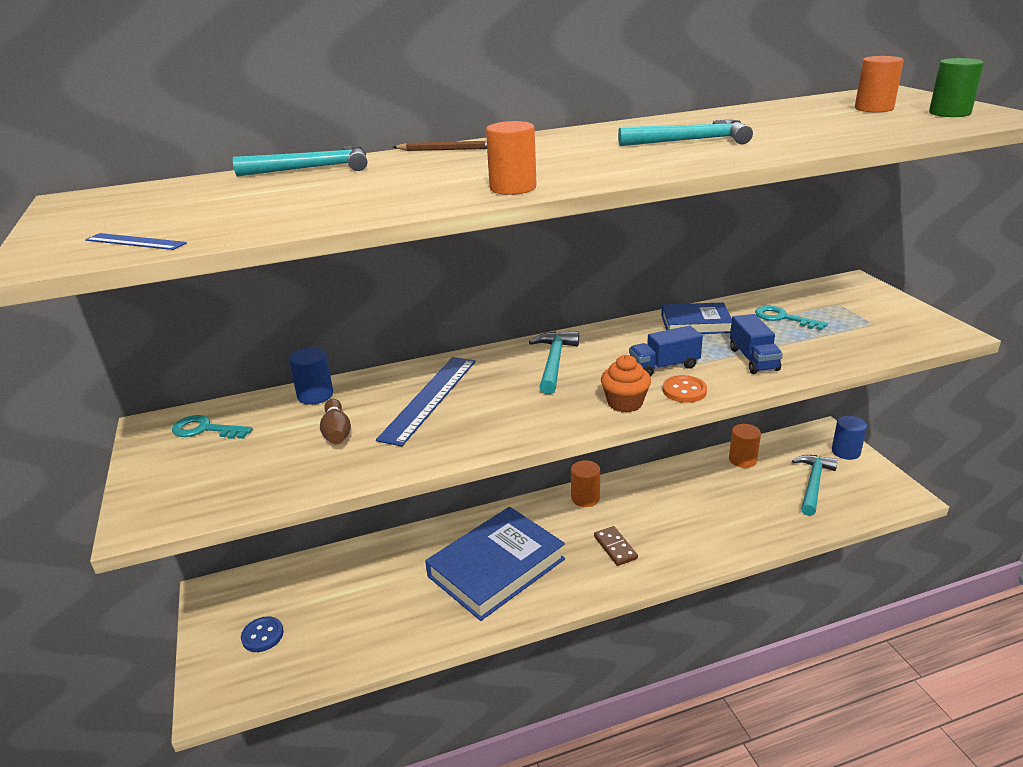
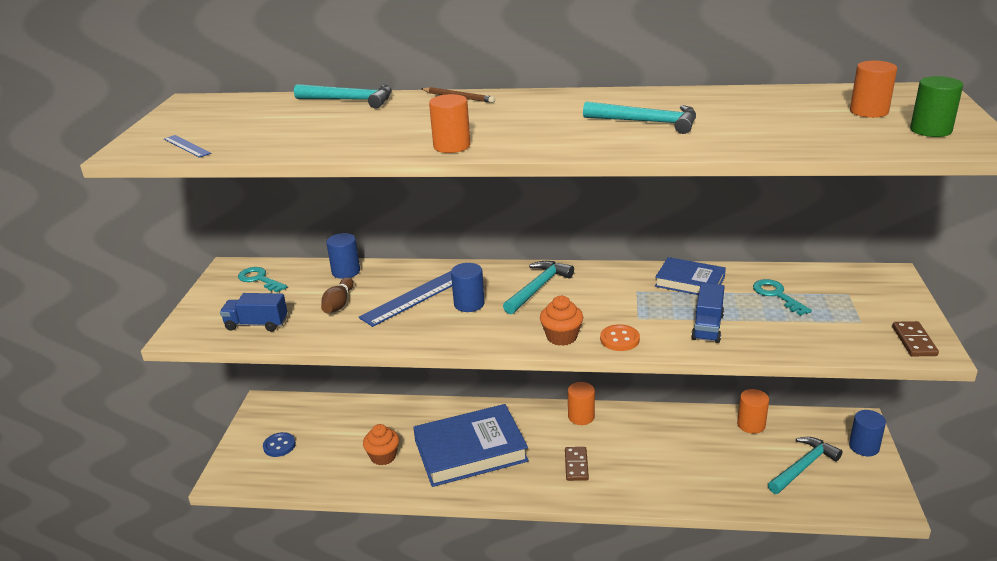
camera: 25 degrees right, 0 degrees up
blue truck [629,326,703,377] -> blue truck moved to [220,293,288,332]
none -> orange cupcake [363,424,399,465]
none -> blue cylinder [451,263,485,312]
none -> brown domino [892,321,939,356]

